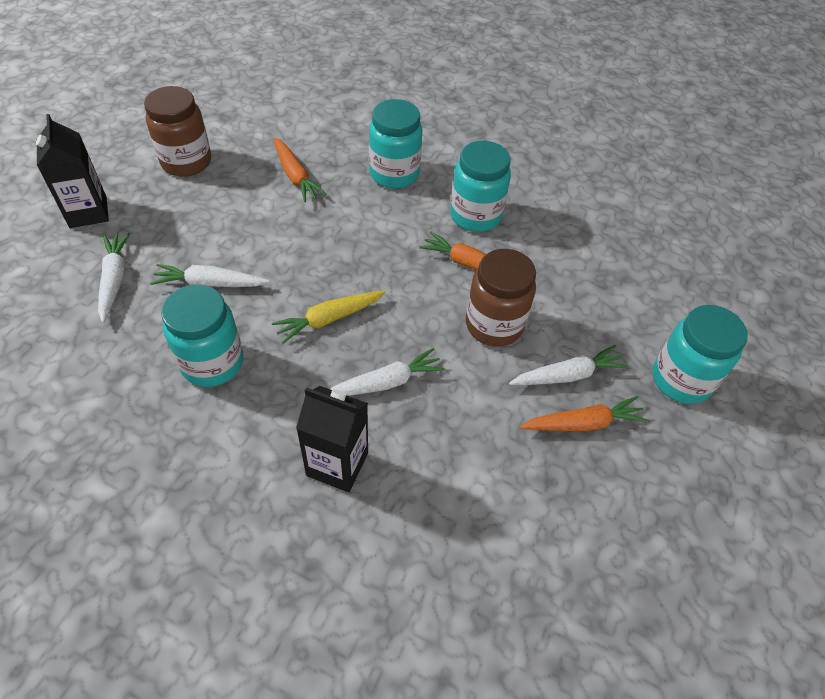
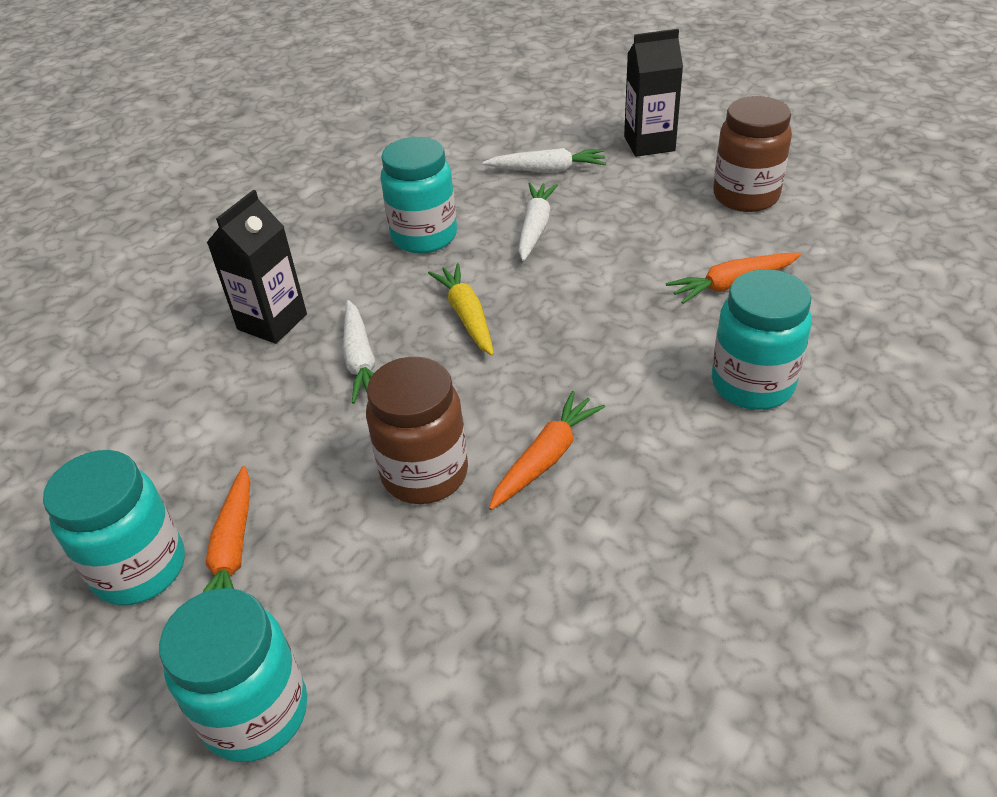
camera: 105 degrees right, 10 degrees down
turquoise jar [450,141,511,232] -> turquoise jar moved to [43,450,185,606]
white carrot [509,345,628,385] -> none

